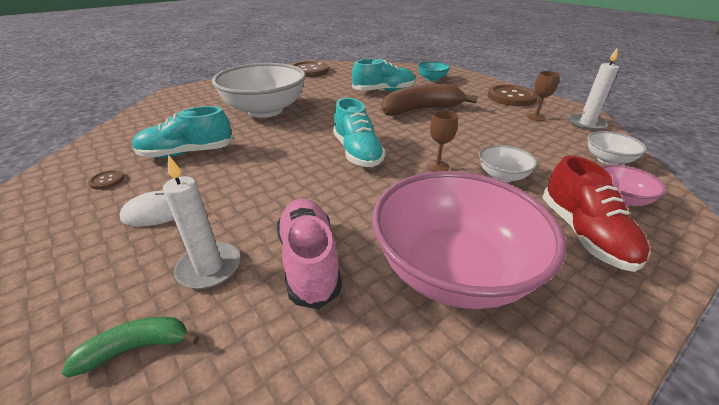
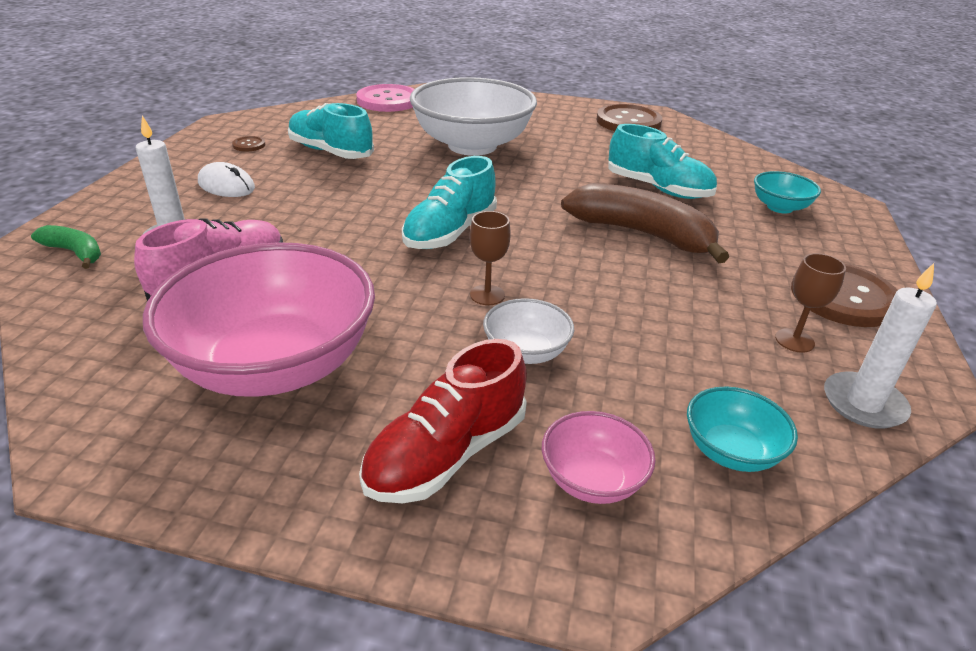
camera: 50 degrees right, 0 degrees up
white bowl [587,131,647,165] -> turquoise bowl [687,386,798,472]
none -> pink button [356,84,415,112]

